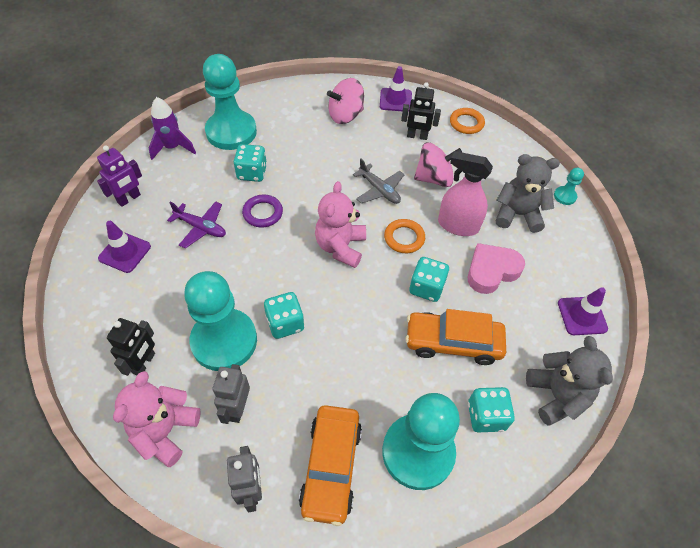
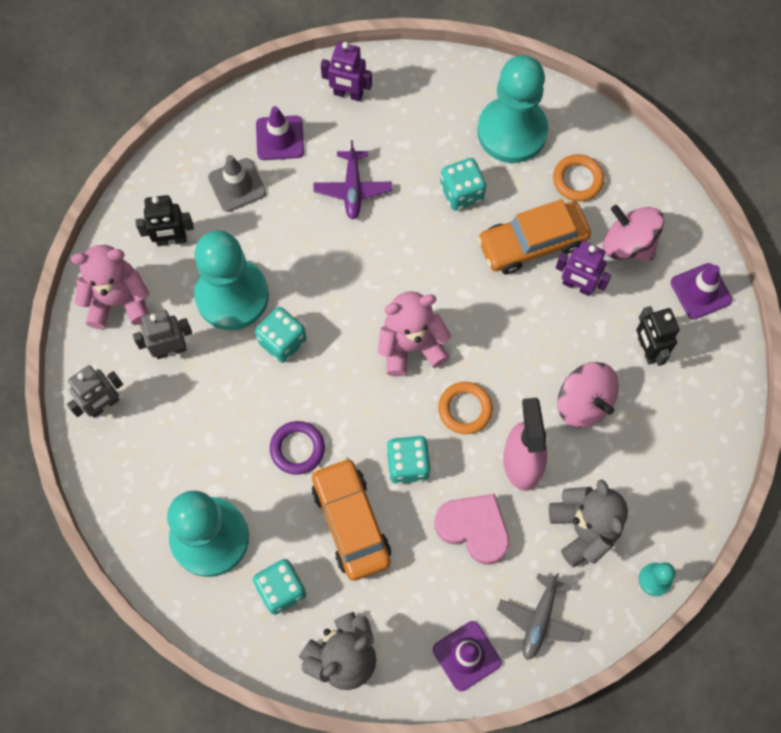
camera: 65 degrees right, 15 degrees up
purple rocket [149,97,196,160] -> none
purple ring [242,195,283,227] -> purple ring moved to [270,421,325,475]
orange car [299,405,362,526] -> orange car moved to [477,199,591,274]
grey plane [353,159,405,204] -> grey plane moved to [497,573,584,660]
orange ring [450,108,485,134] -> orange ring moved to [553,154,604,201]
none -> grey traffic cone [208,155,266,212]
none -> purple robot [556,241,611,296]

